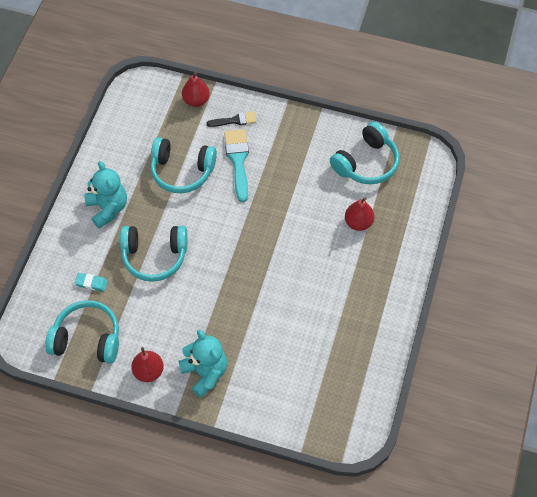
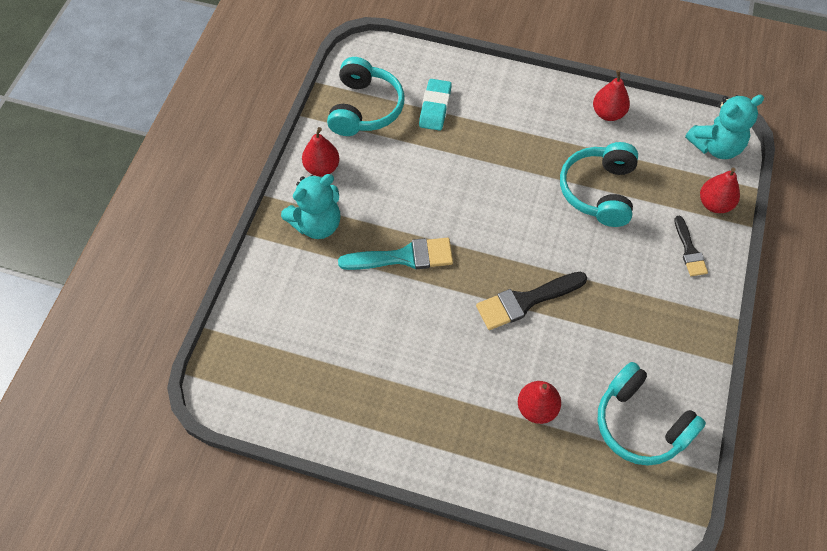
camera: 90 degrees right, 0 degrees up
turquoise eraser [75,273,108,291] -> turquoise eraser [419,79,452,131], size x1.52
turquoise teddy bear [84,161,127,228] -> turquoise teddy bear moved to [685,95,764,159]
turquoise headphones [120,226,188,282] -> none
turquoise brush [224,129,249,202] -> turquoise brush moved to [338,238,453,270]
none -> black brush [476,272,587,330]
none -> red pear [593,70,630,121]

